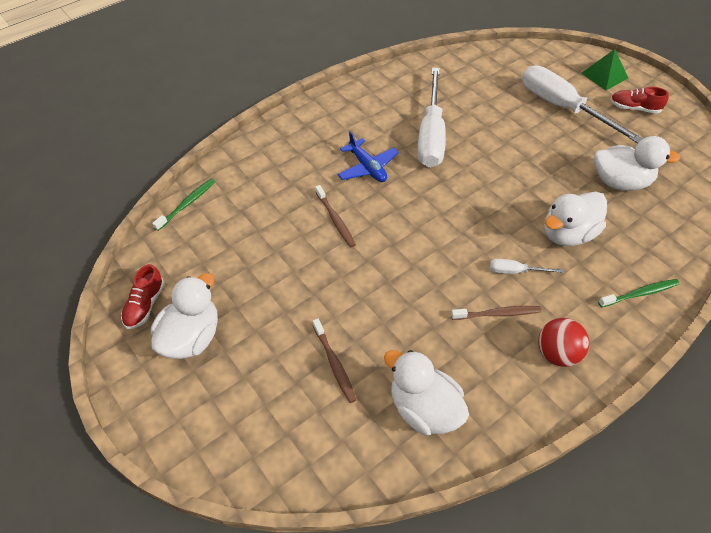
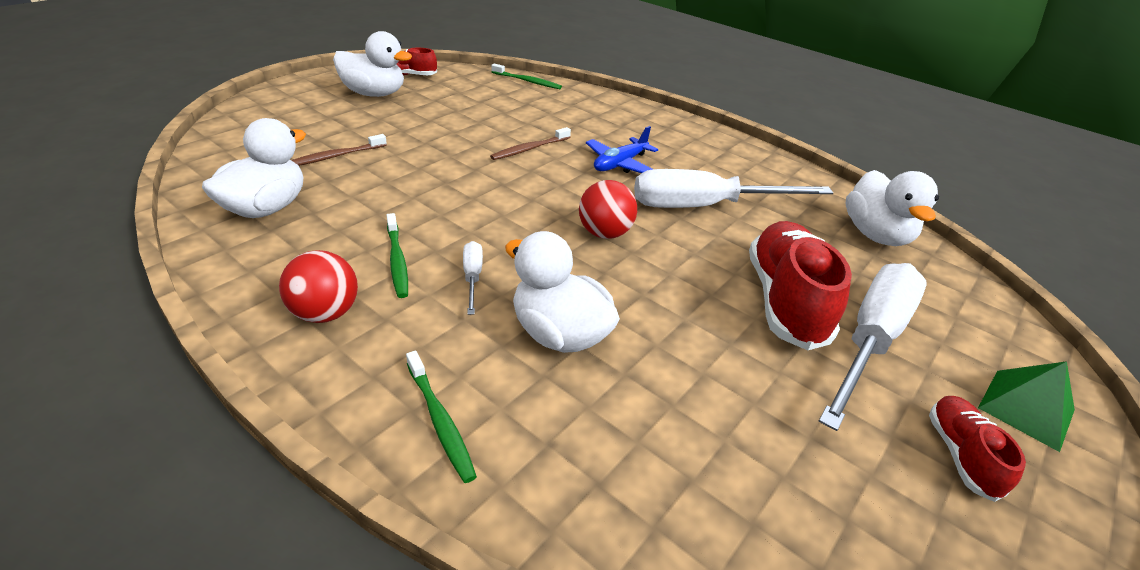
camera: 75 degrees right, 15 degrees down
brown toothbrush [451,306,542,320] -> green toothbrush [386,213,408,298]
white duck [594,136,680,191] -> white duck moved to [845,170,939,246]
none -> red ball [579,180,637,239]
none -> red shoe [749,221,852,350]

